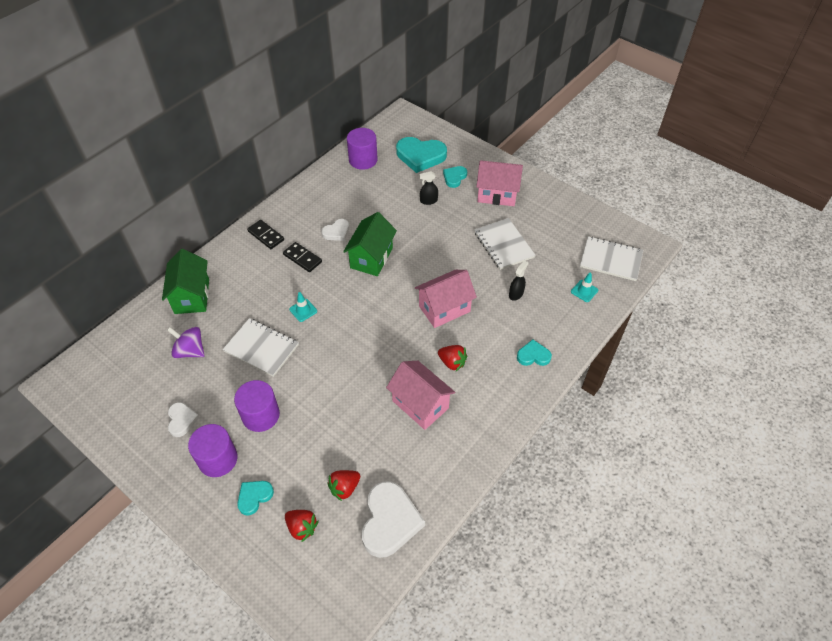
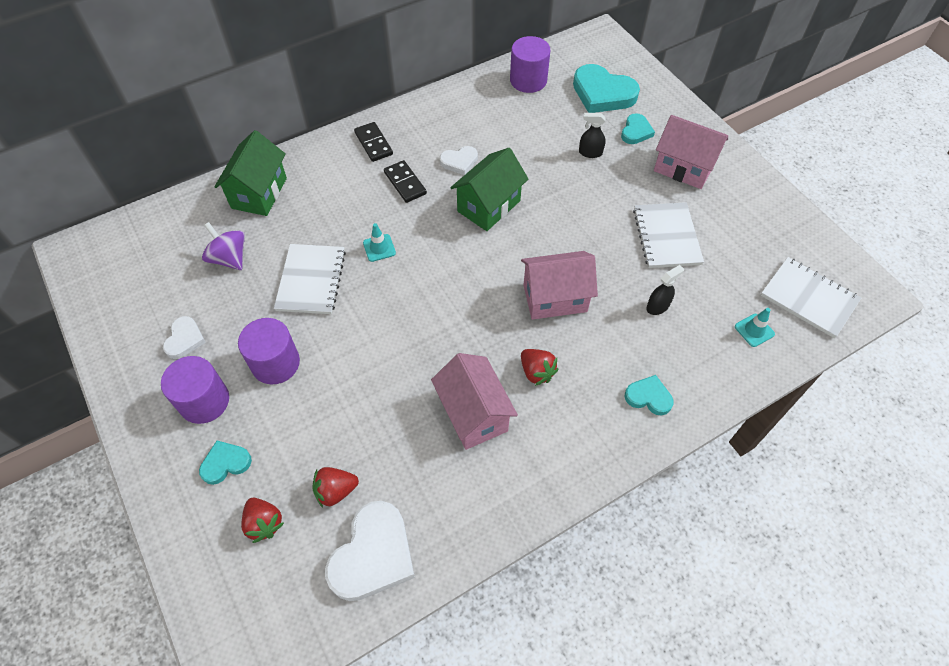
camera: 20 degrees right, 5 degrees up
white notebook [222,318,299,377] -> white notebook turned 45 degrees clockwise [274,244,346,314]
turquoise heart [443,166,467,188] -> turquoise heart turned 150 degrees clockwise [621,113,655,144]

